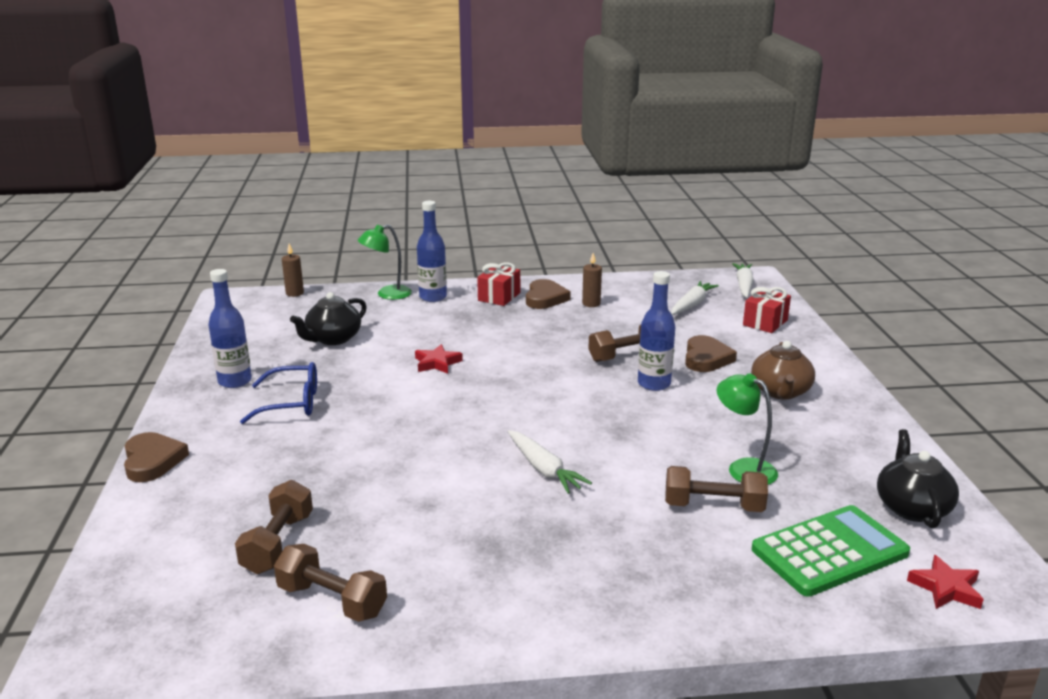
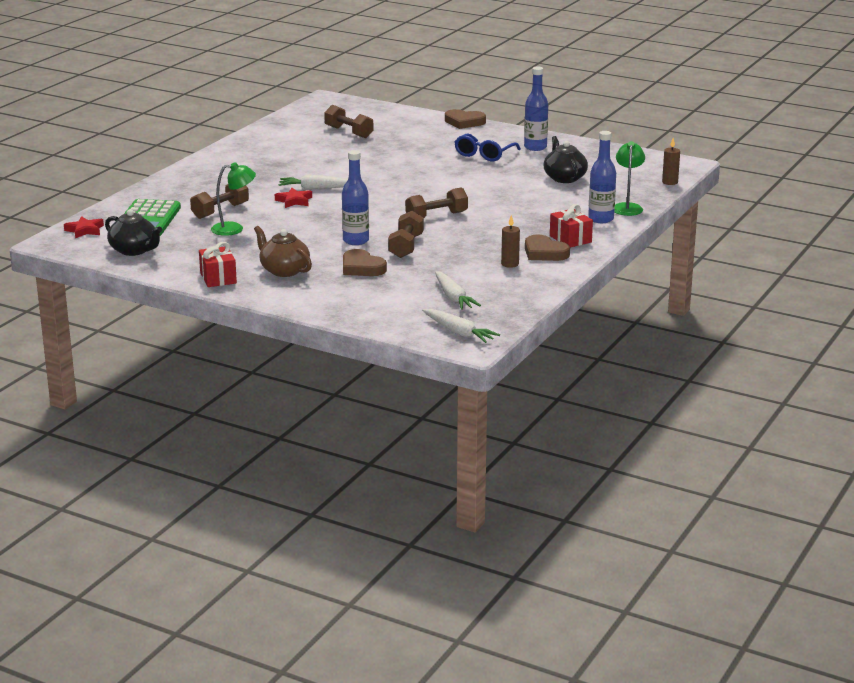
camera: 125 degrees right, 0 degrees up
brown dumbbell [274,544,387,622] -> brown dumbbell moved to [405,188,468,218]
red star [415,344,463,374] -> red star moved to [275,188,312,208]
red gift [743,287,791,333] -> red gift moved to [199,242,237,287]

